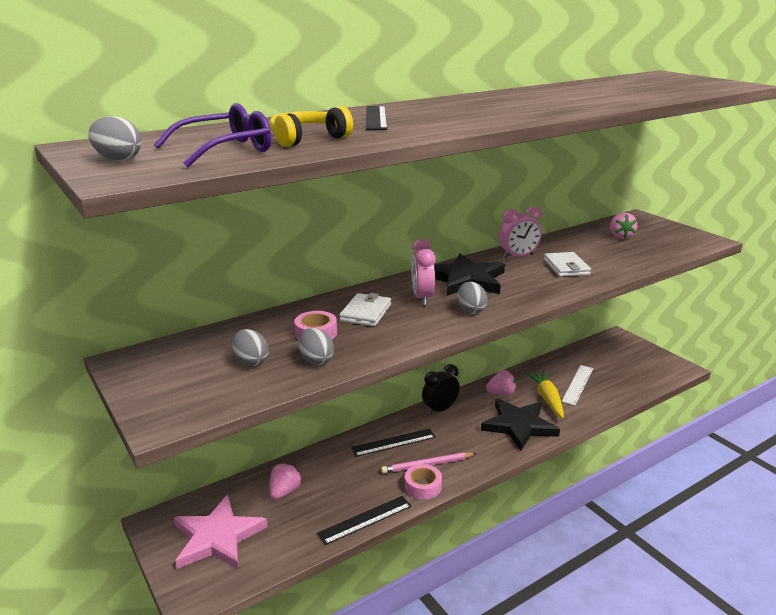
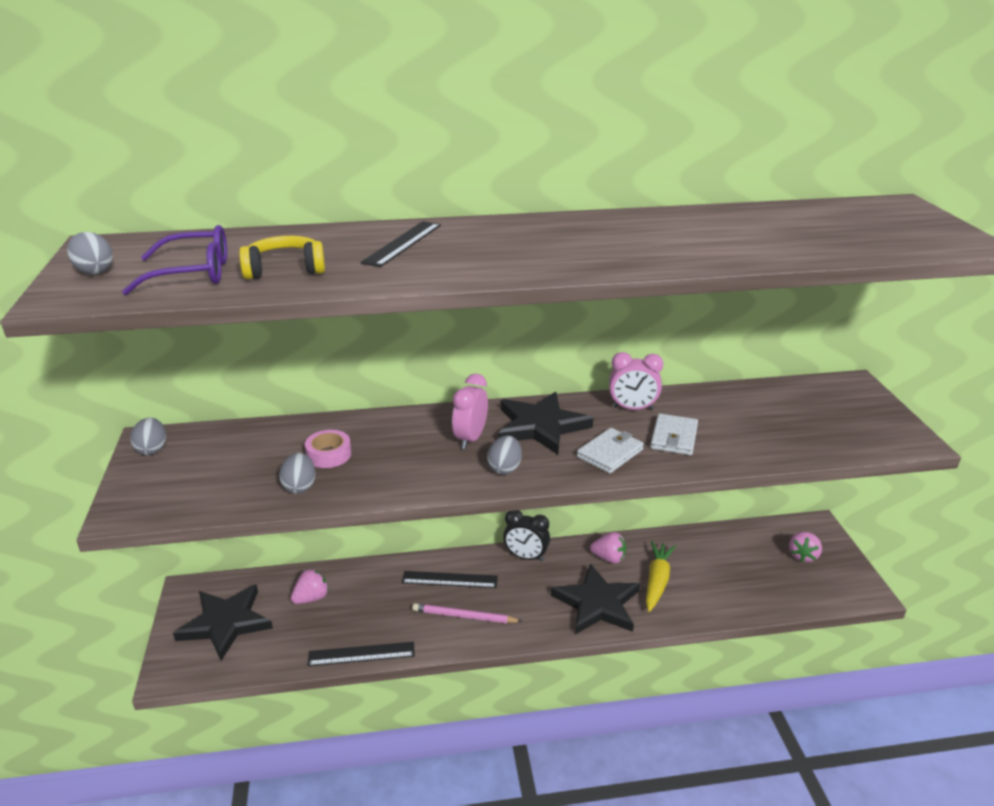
camera: 25 degrees right, 5 degrees up
pink star [174,495,268,569] -> black star [173,584,273,661]
grey egg [232,329,269,366] -> grey egg moved to [130,418,166,455]
white wallet [339,293,391,326] -> white wallet moved to [577,428,644,473]
pink tape [405,464,442,500] -> none
black clock [422,364,460,415] -> black clock turned 150 degrees counterclockwise [503,510,550,561]
white ruler [562,365,593,405] -> none
pink strawberry [610,212,637,239] -> pink strawberry moved to [789,532,822,562]

